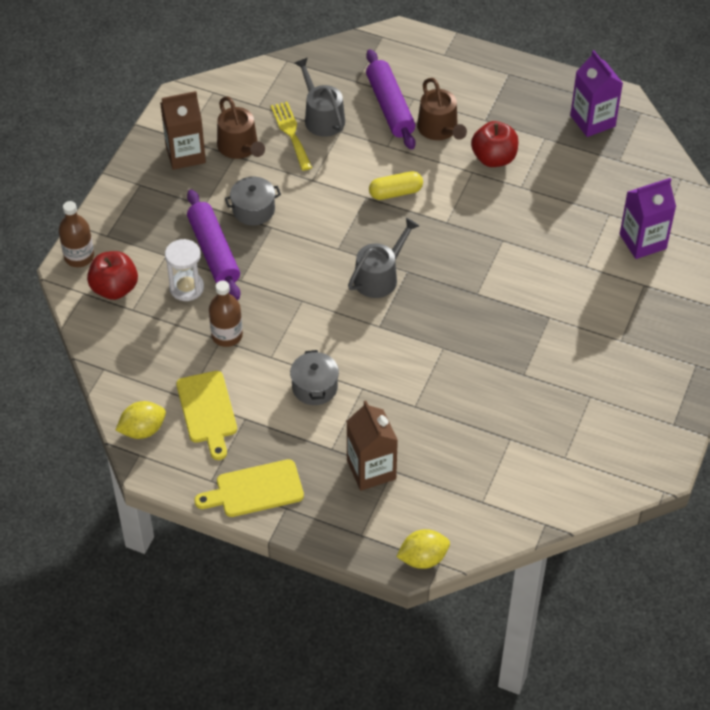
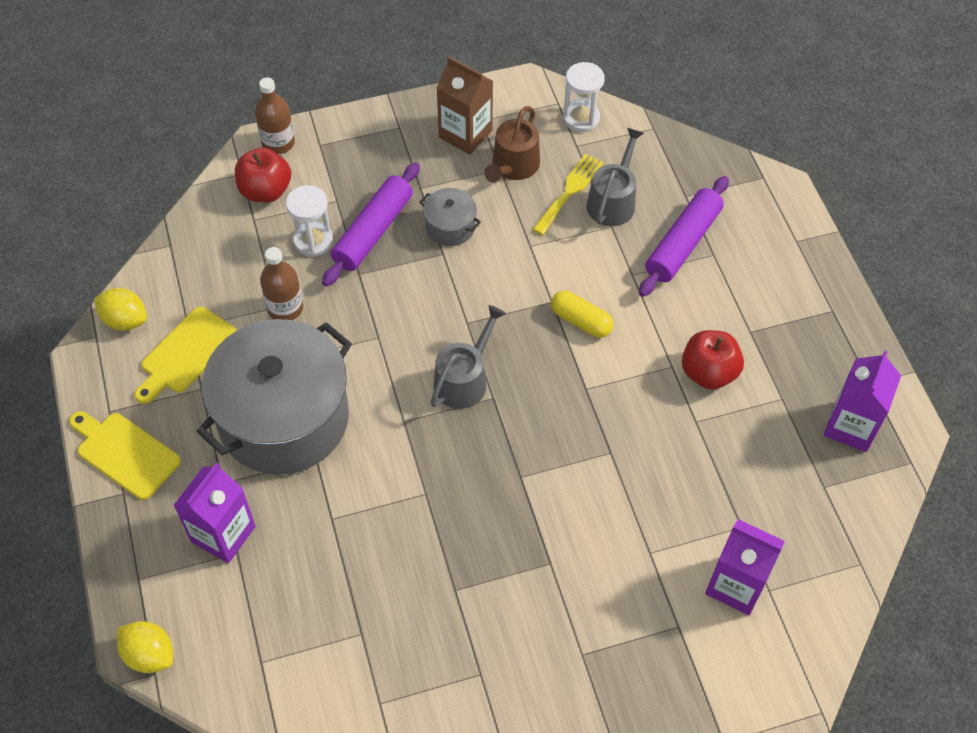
camera: 50 degrees right, 5 degrees up
grey pot [290,350,339,405] -> grey pot [197,319,352,475], size x2.39
brown carton [346,401,398,491] -> purple carton [173,463,256,563]
grey watering can [348,218,419,298] -> grey watering can turned 60 degrees counterclockwise [430,305,506,409]
brown watering can [417,78,467,140] -> none
none -> white hourglass [563,62,605,132]

